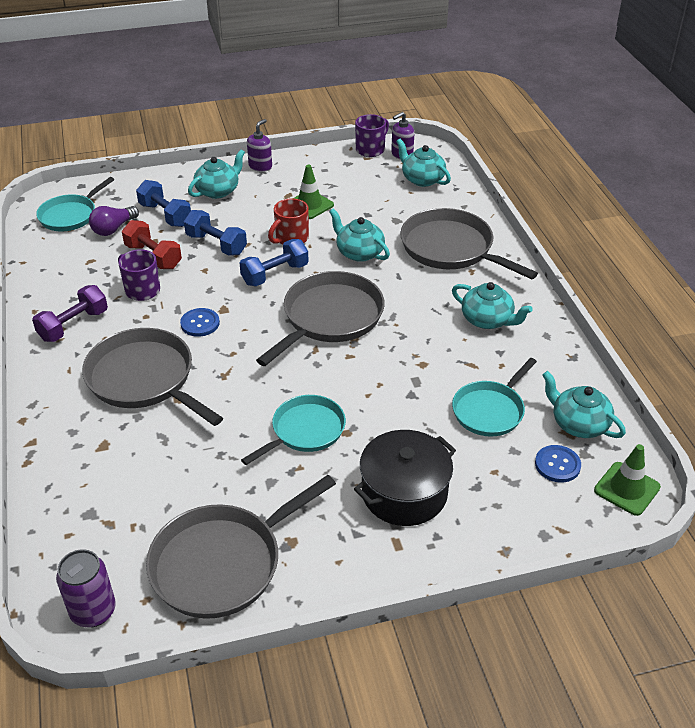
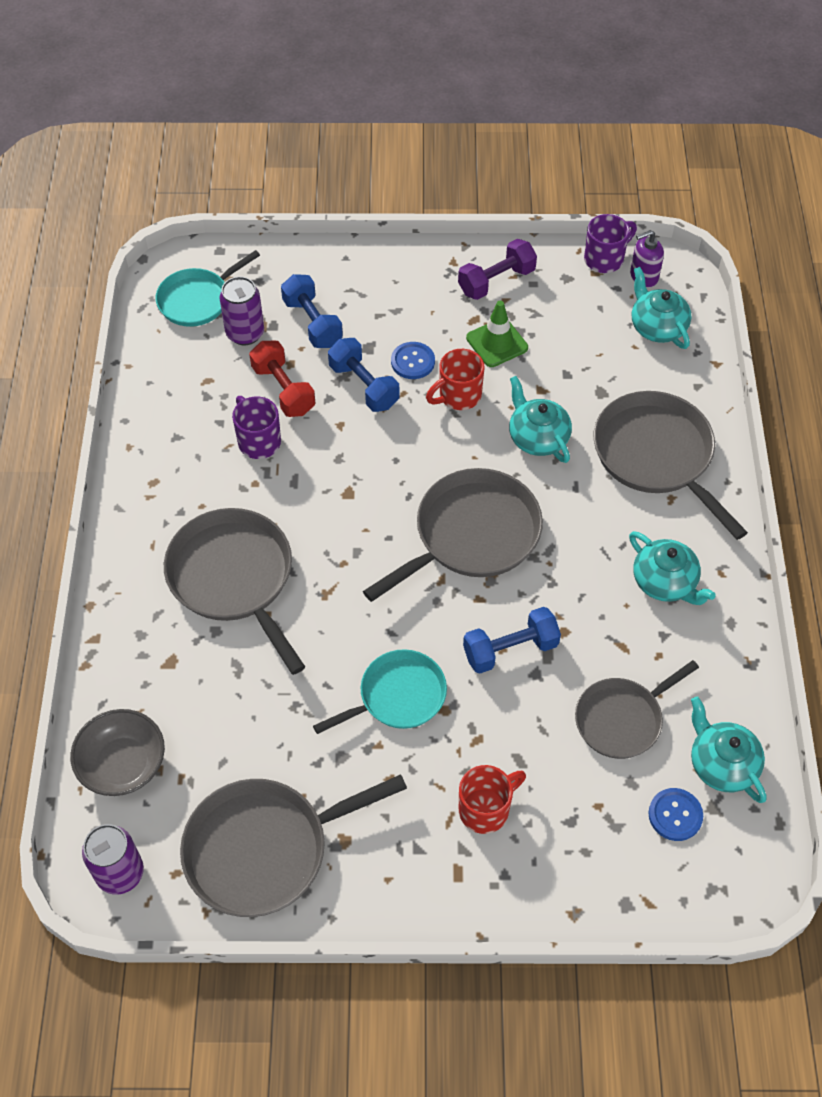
camera: 15 degrees right, 15 degrees up
purple dumbbell [32,285,108,342] -> purple dumbbell moved to [458,239,537,300]
purple light bulb [89,206,139,236] -> purple can [220,276,264,346]
blue button [180,308,220,337] -> blue button moved to [391,342,435,379]
turquoise teapot [188,150,245,199] -> none
blue dumbbell [240,239,309,286] -> blue dumbbell moved to [463,607,561,674]
purple soap dispenser [247,119,272,172] -> none
black pot [354,430,456,526] -> red mug [459,765,526,834]
turquoise pan [452,358,537,437] -> grey pan [575,660,699,759]
green traffic cone [594,444,661,516] -> none
none -> grey bowl [70,709,165,796]

